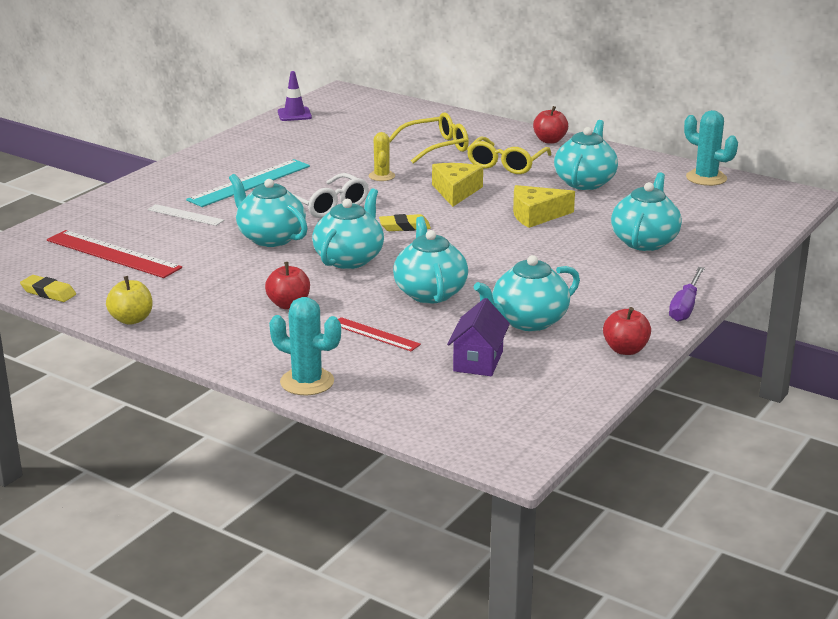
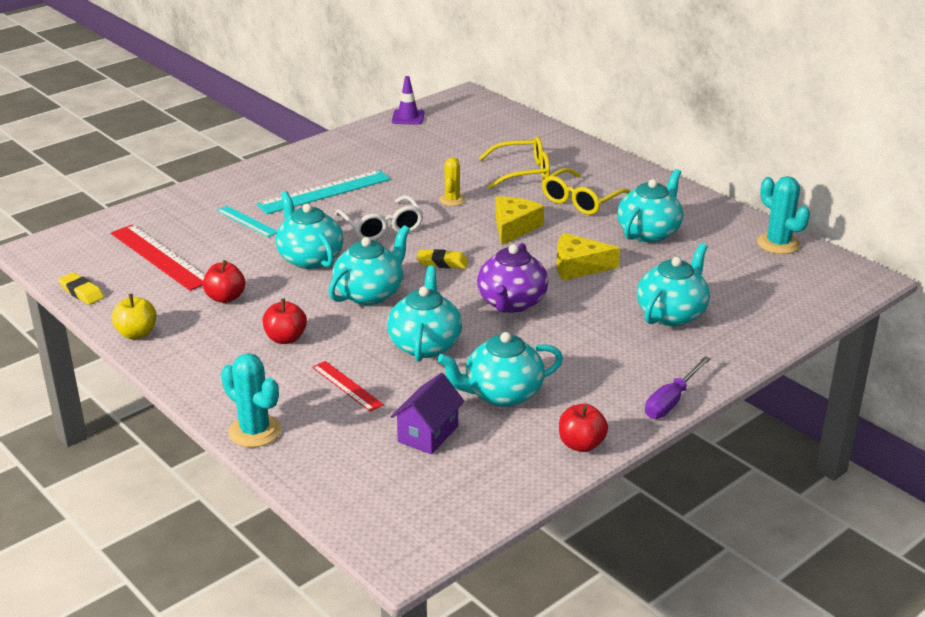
camera: 15 degrees right, 5 degrees up
white ruler [147,204,224,226] -> turquoise ruler [216,206,277,237]
red apple [533,106,568,144] -> red apple moved to [203,260,245,303]
none -> purple teapot [477,243,548,313]

